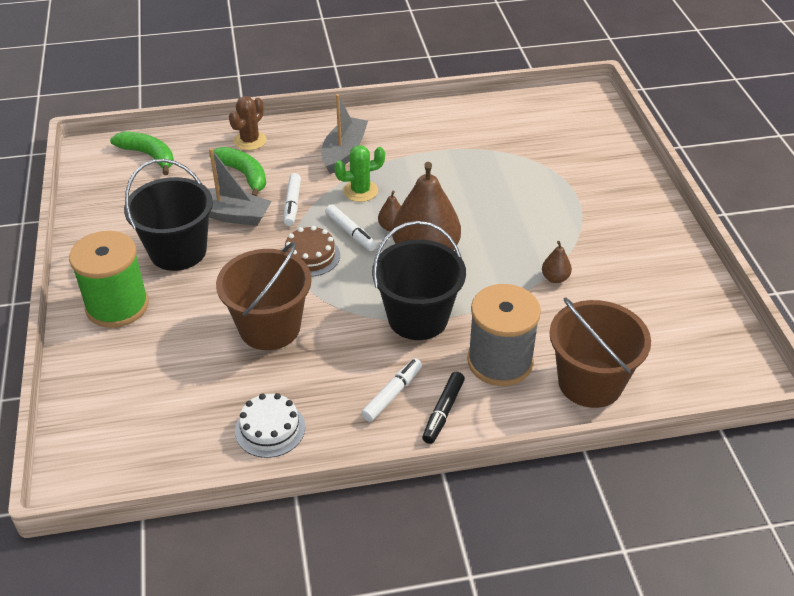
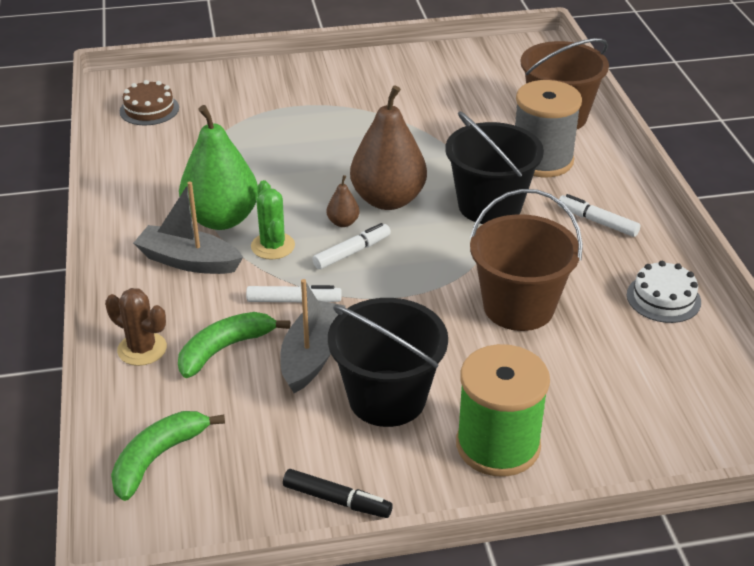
camera: 90 degrees left, 5 degrees down
brown cake [285,226,340,277] -> brown cake moved to [120,80,179,125]
black marker [422,372,465,444] -> black marker moved to [283,469,393,518]
brown pear [542,241,572,283] -> none
none -> green pear [179,105,258,230]

